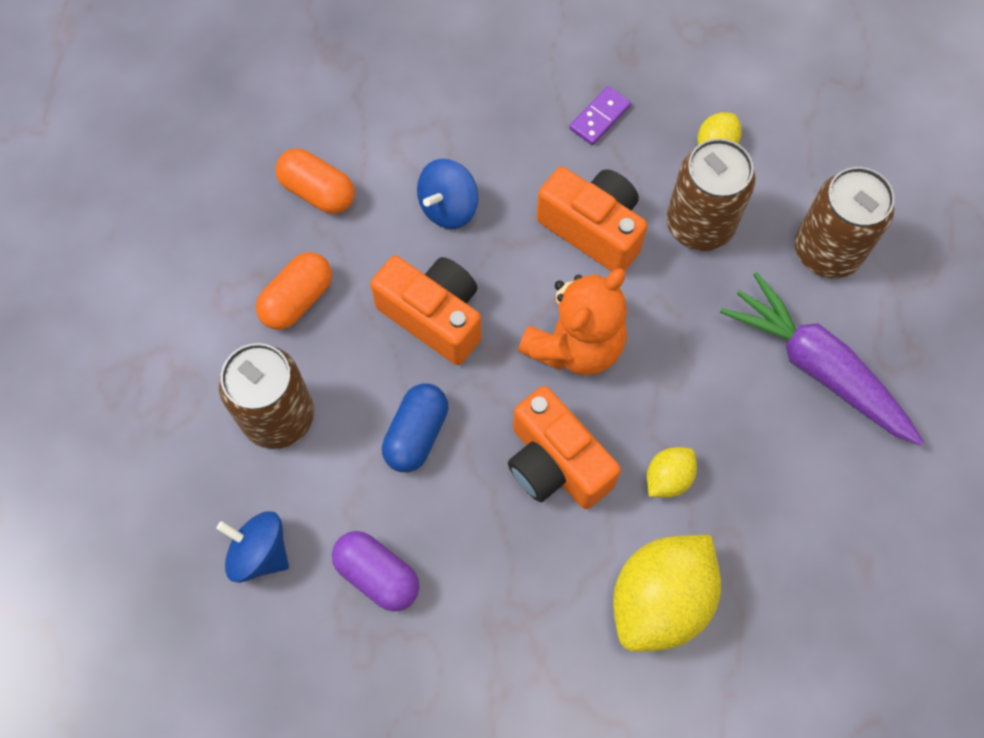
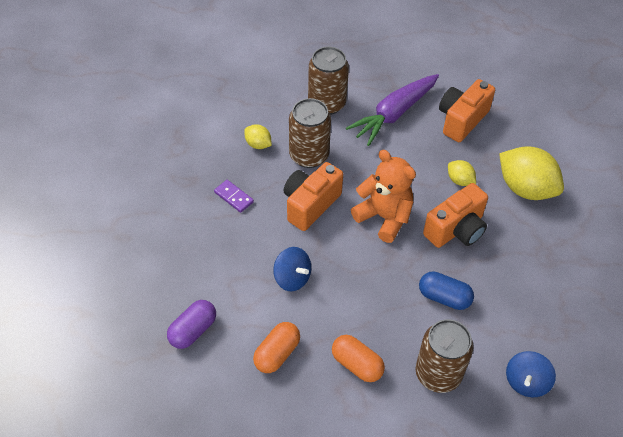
camera: 90 degrees left, 15 degrees down
purple capsule [332,531,419,611] -> purple capsule moved to [167,300,216,349]
orange camera [370,256,481,365] -> orange camera moved to [439,79,495,142]

